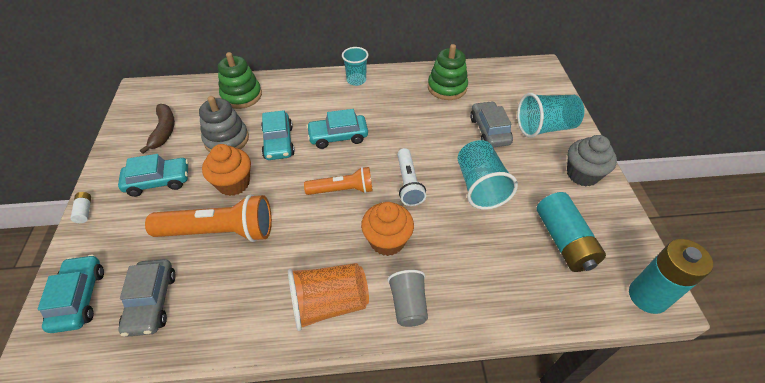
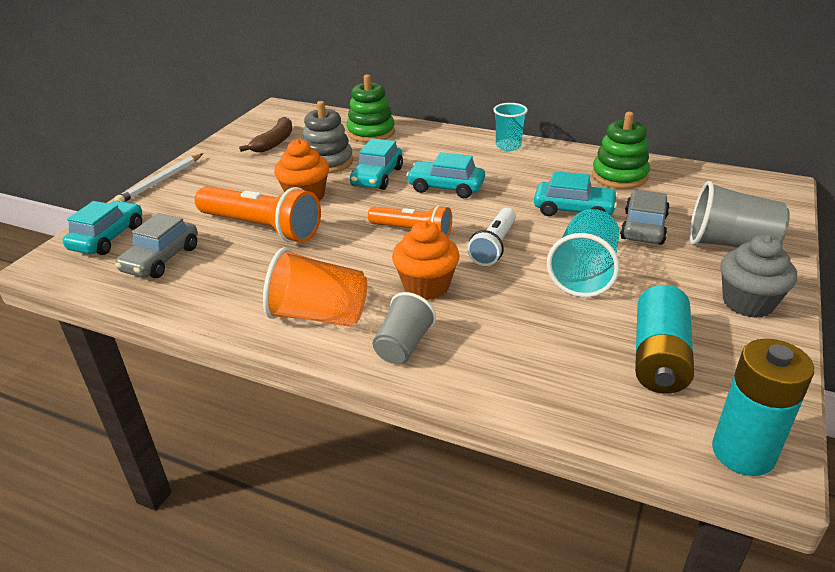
camera: 30 degrees right, 15 degrees down
white battery [71,192,91,223] -> white pencil [114,153,203,202]
turquoise car [118,154,189,197] -> turquoise car moved to [534,171,618,216]
turquoise cup [517,93,585,138] -> grey cup [690,181,790,247]

